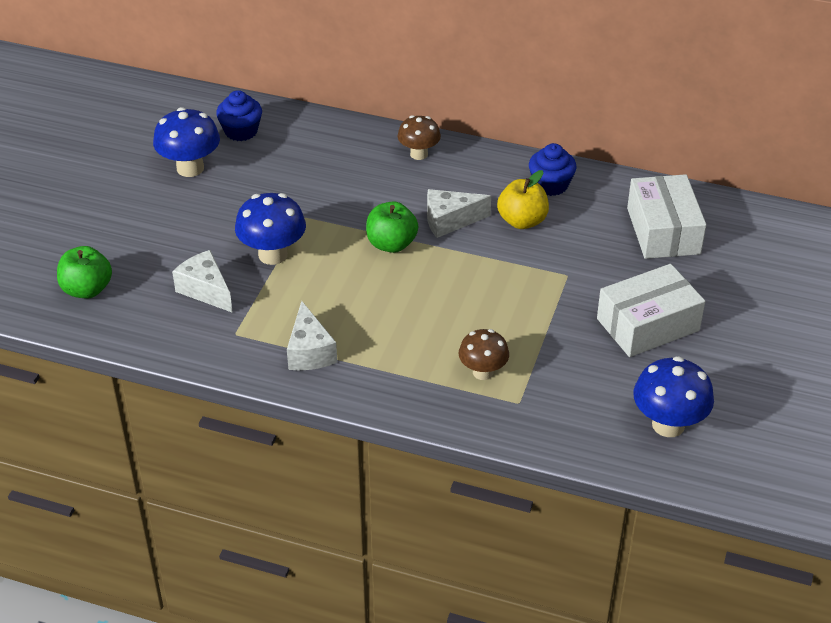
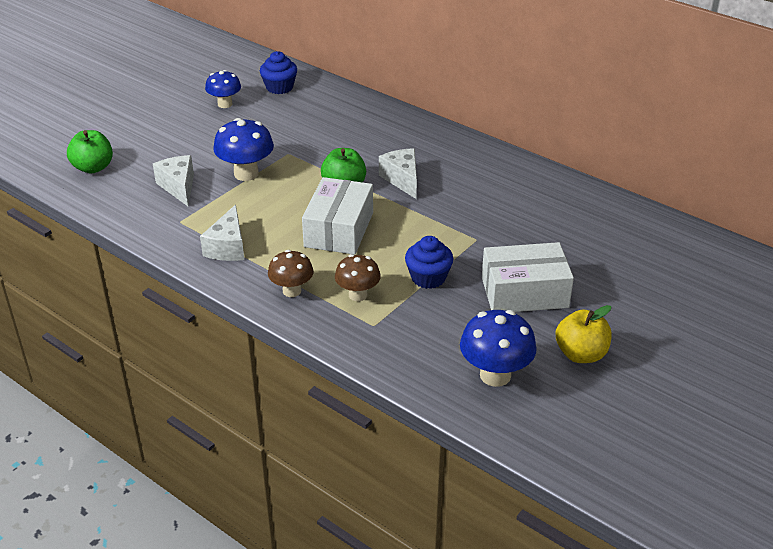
camera: 20 degrees right, 5 degrees down
blue mushroom [153,107,220,177] -> blue mushroom [205,70,241,108], size x0.66
brown mushroom [398,115,441,160] -> brown mushroom moved to [268,250,314,297]
white cheese [427,189,491,238] -> white cheese turned 60 degrees clockwise [379,148,417,199]
yellow apple [497,170,549,229] -> yellow apple moved to [556,305,612,363]
blue cupcake [529,143,576,196] -> blue cupcake moved to [405,236,453,289]
white box [627,174,706,259] -> white box moved to [302,177,373,255]

